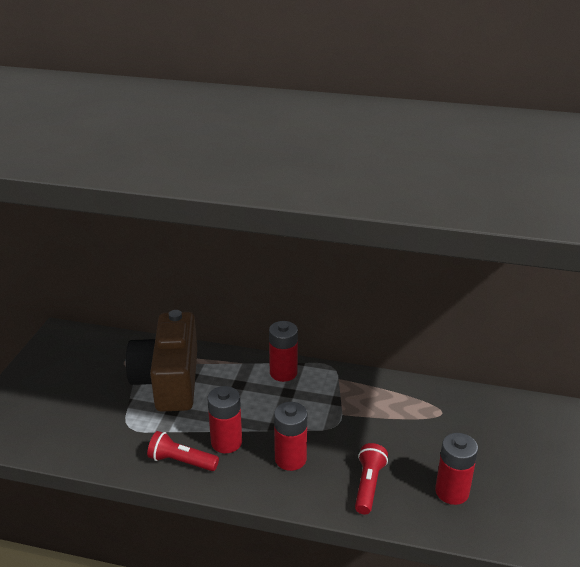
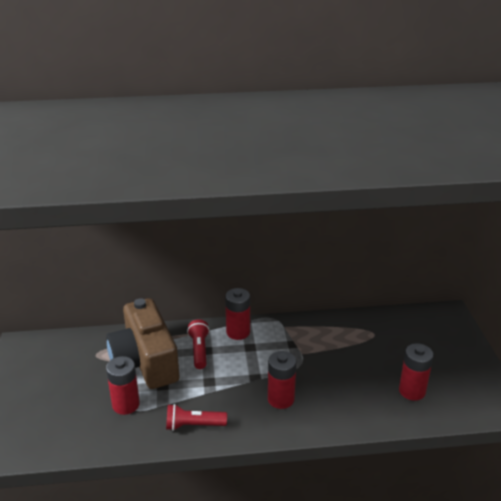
camera: 20 degrees left, 0 degrees up
red battery [207,386,242,453] -> red battery moved to [106,356,140,415]
red flashlight [355,443,388,515] -> red flashlight moved to [187,320,210,369]

